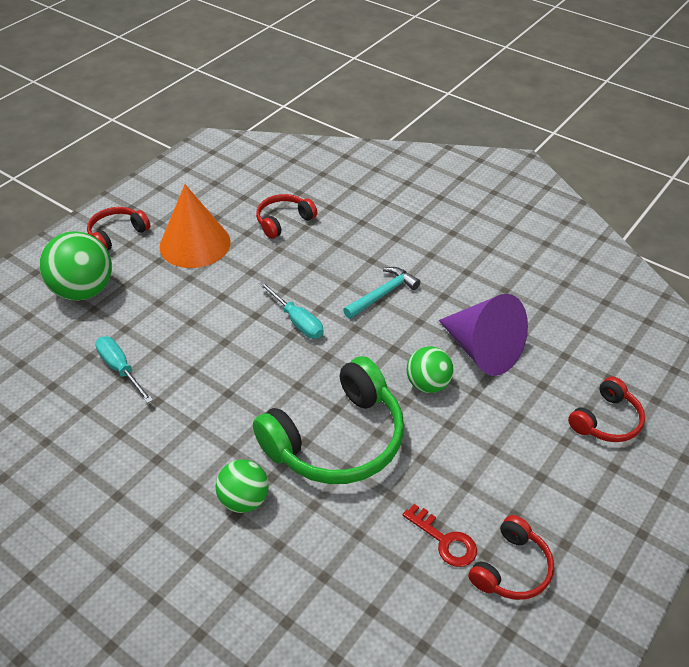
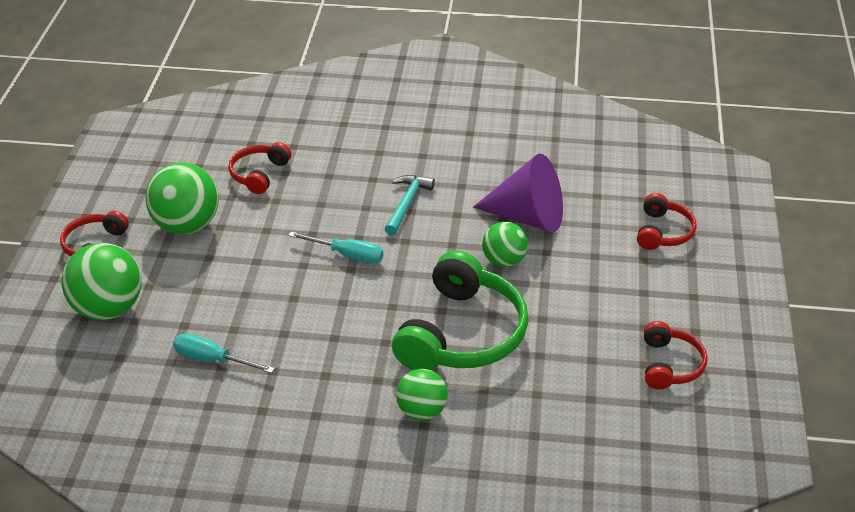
camera: 30 degrees left, 5 degrees down
orange cone [159,185,231,268] -> green ball [145,162,219,234]
red key [403,504,477,567] -> none

